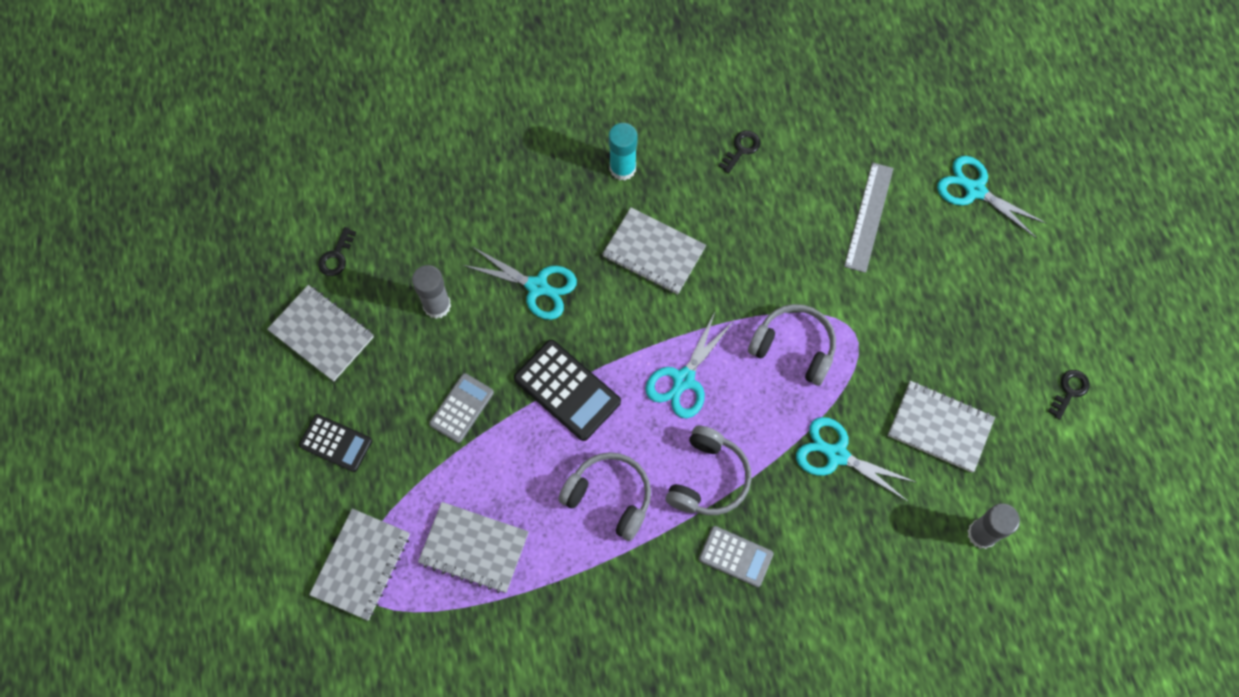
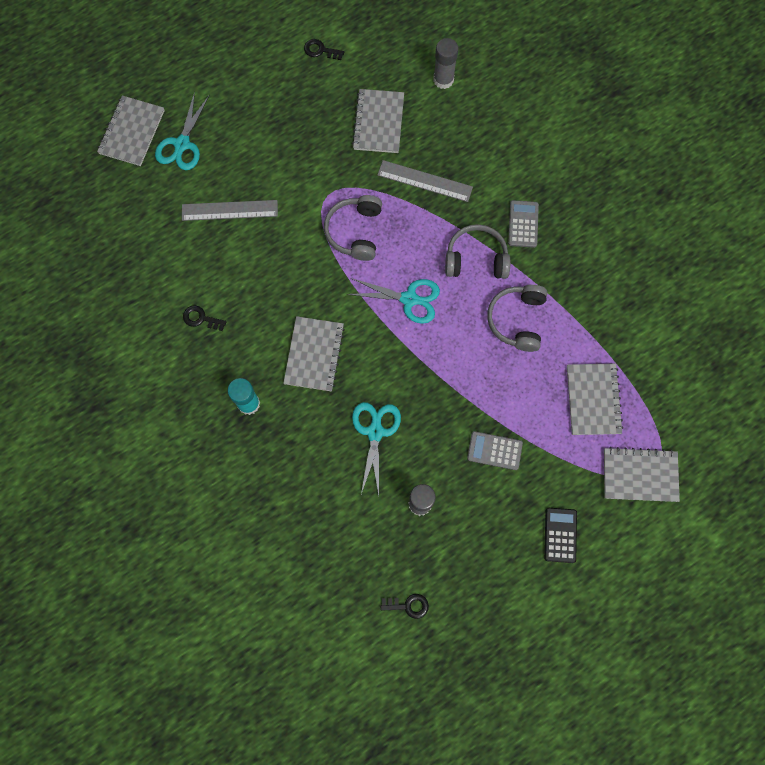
camera: 110 degrees left, 5 degrees up
grey notebook [267,285,374,382] -> grey notebook moved to [97,95,165,166]
black calculator [514,340,621,441] -> none
turquoise scissors [796,417,916,502] -> grey ruler [378,160,473,202]

